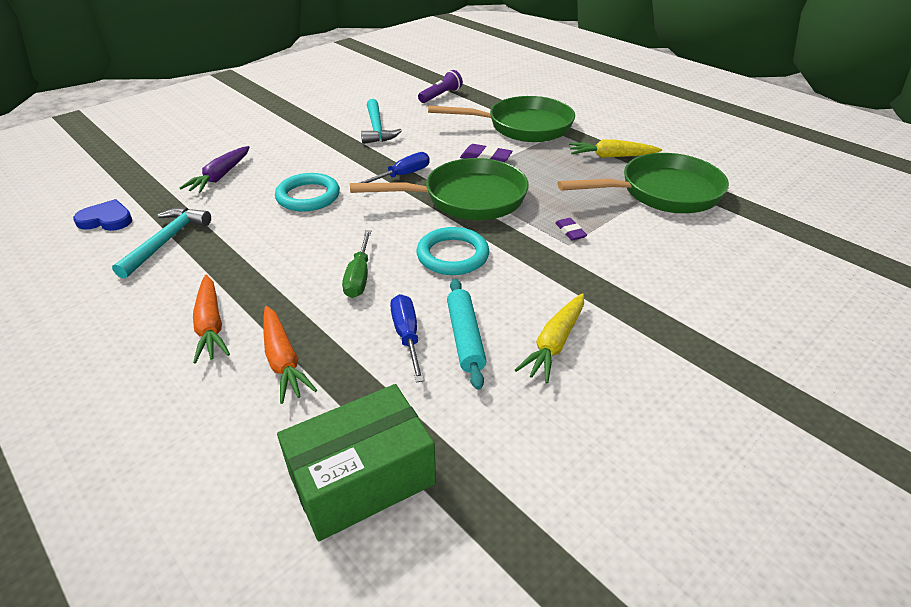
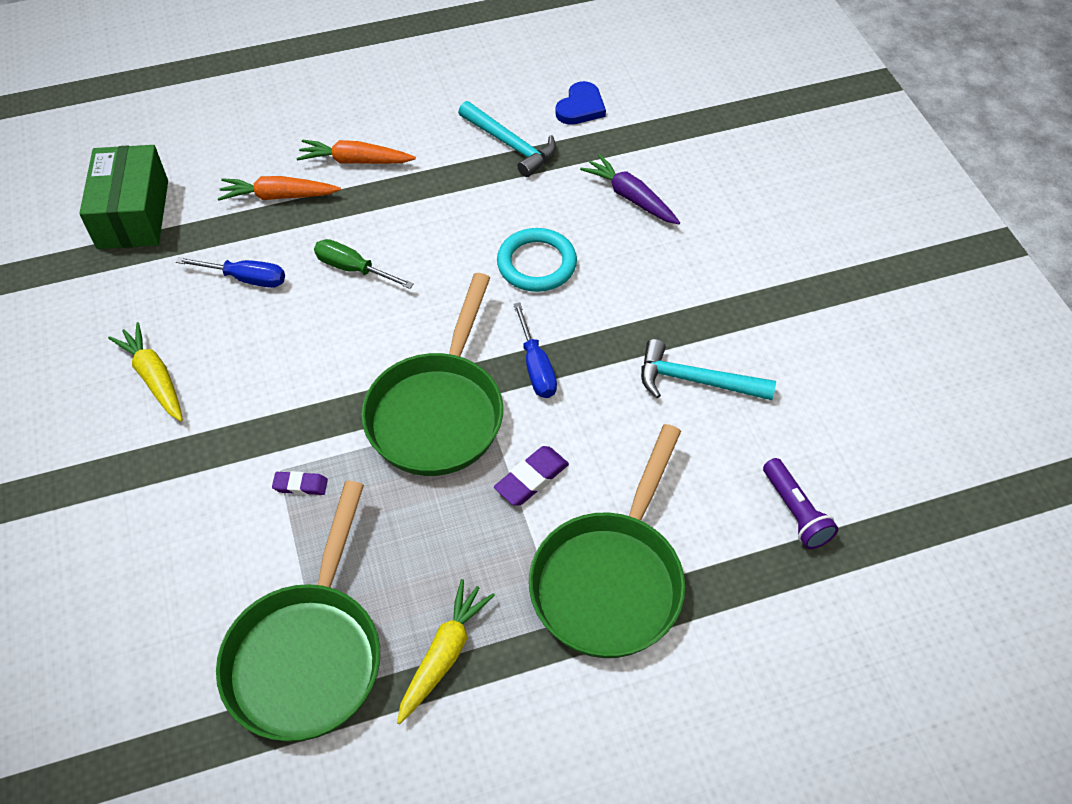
camera: 115 degrees right, 15 degrees up
turquoise ring [416,227,489,275] -> none
turquoise rolling pin [447,279,487,390] -> none

